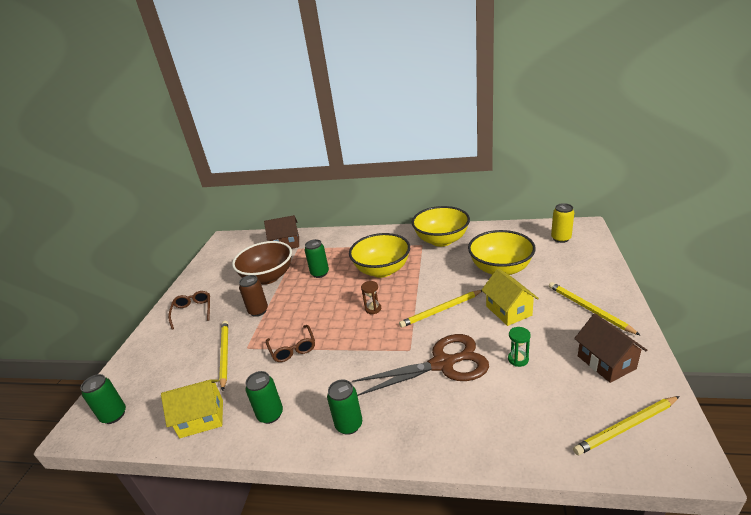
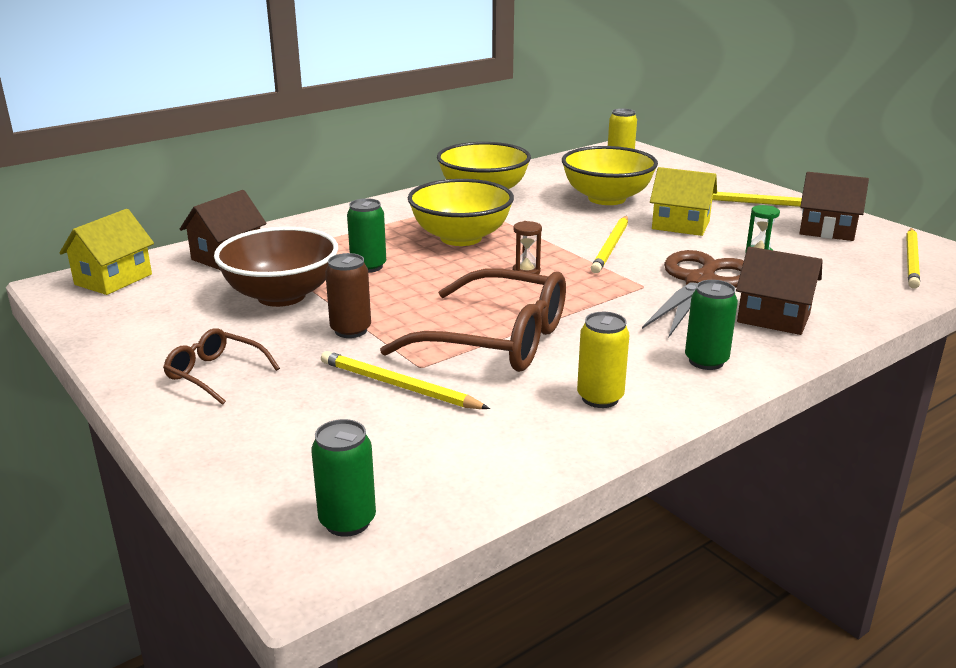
camera: 50 degrees left, 5 degrees down
yellow house [161,379,223,438] -> yellow house moved to [59,209,154,295]
green can [245,371,283,424] -> yellow can [577,312,629,408]
brown glasses [266,325,315,362] -> brown glasses [380,268,566,372], size x1.97
none -> brown house [736,247,823,335]

